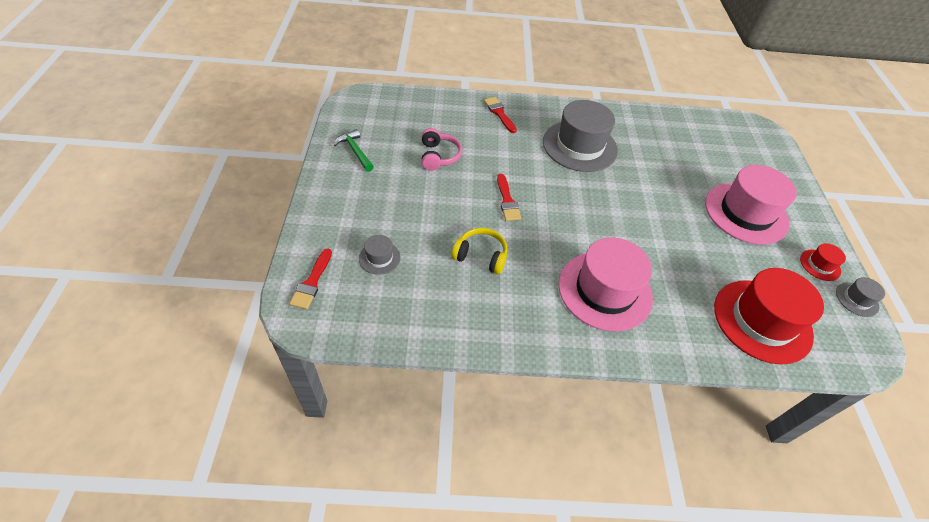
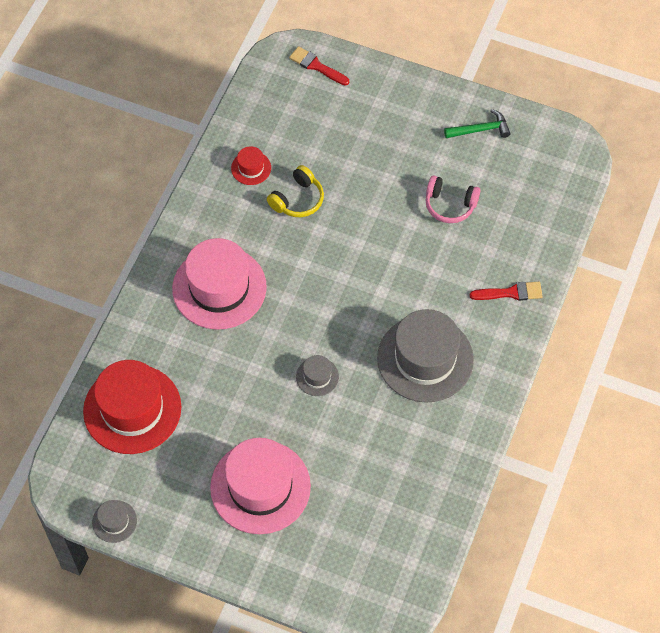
camera: 115 degrees right, 10 degrees up
grey hat [359,235,401,275] -> grey hat moved to [296,355,339,396]
red brush [497,174,521,221] -> none
red hat [800,243,846,281] -> red hat moved to [231,146,271,185]

